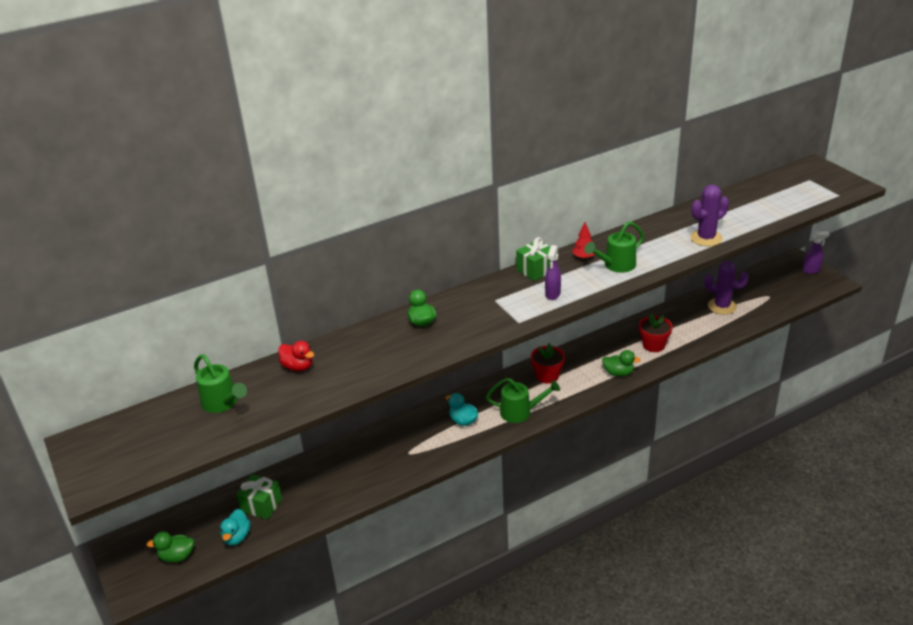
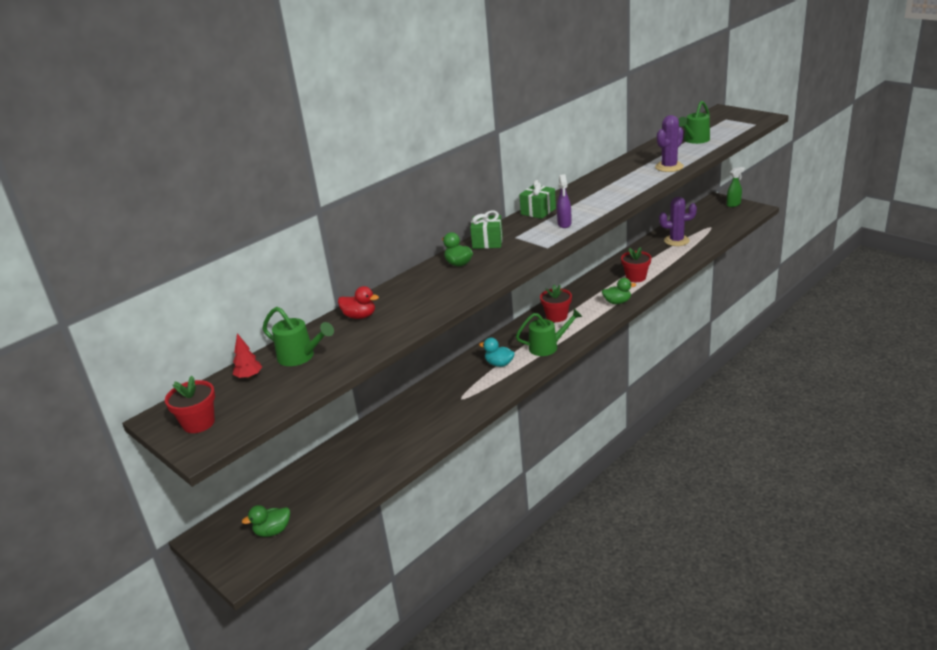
camera: 15 degrees left, 5 degrees down
turquoise duck [220,509,250,545] -> none
green gift [236,474,282,520] -> green gift moved to [470,210,503,249]
red tree [573,222,594,259] -> red tree moved to [233,333,262,379]
green watering can [584,221,644,273] -> green watering can moved to [678,101,710,144]
purple spray bottle [803,231,830,274] -> green spray bottle [727,167,745,207]
none -> red flower pot [165,376,215,433]

